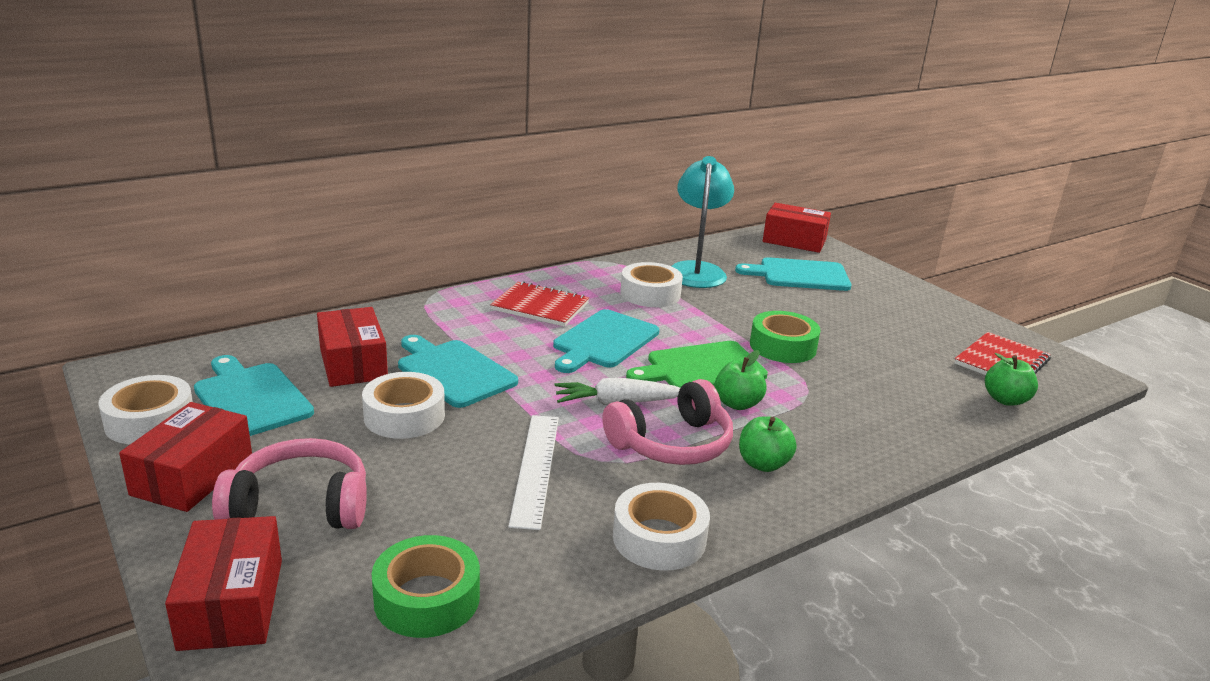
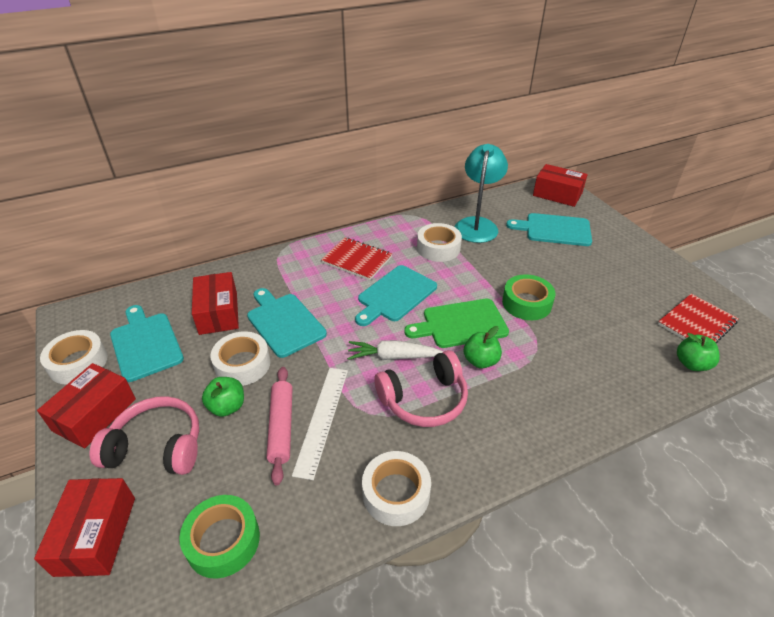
camera: 10 degrees right, 15 degrees up
green apple [739,416,797,472] -> green apple moved to [202,377,244,417]
none -> pink rolling pin [266,367,293,485]

